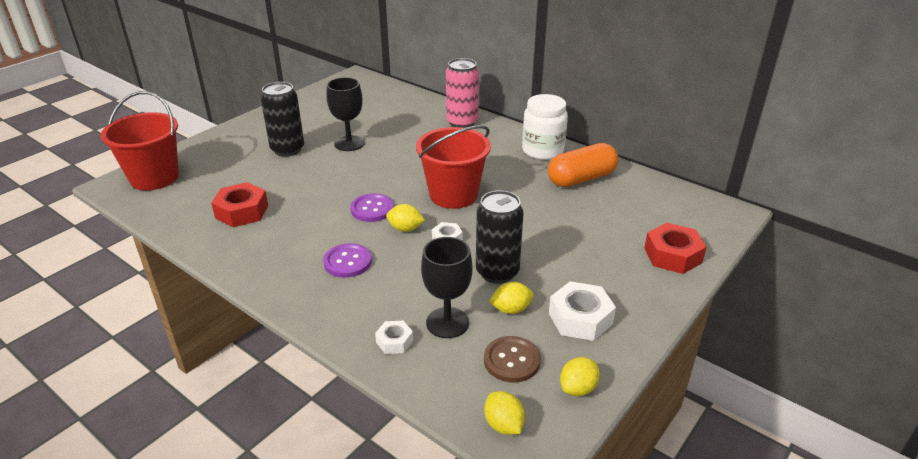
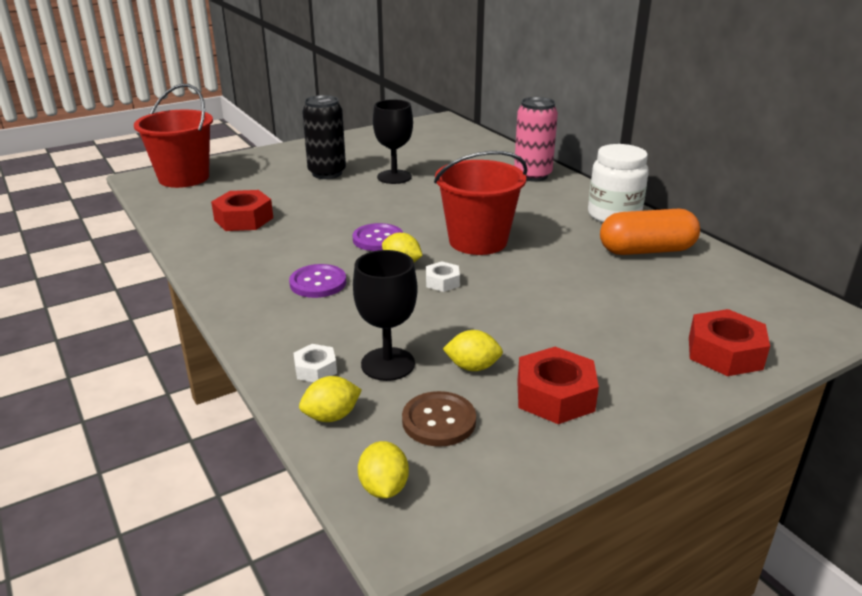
camera: 20 degrees right, 5 degrees down
black can [476,190,524,284] -> none
white nut [549,281,616,341] -> red nut [517,347,599,424]
yellow lemon [560,357,600,396] -> yellow lemon moved to [299,376,362,422]

